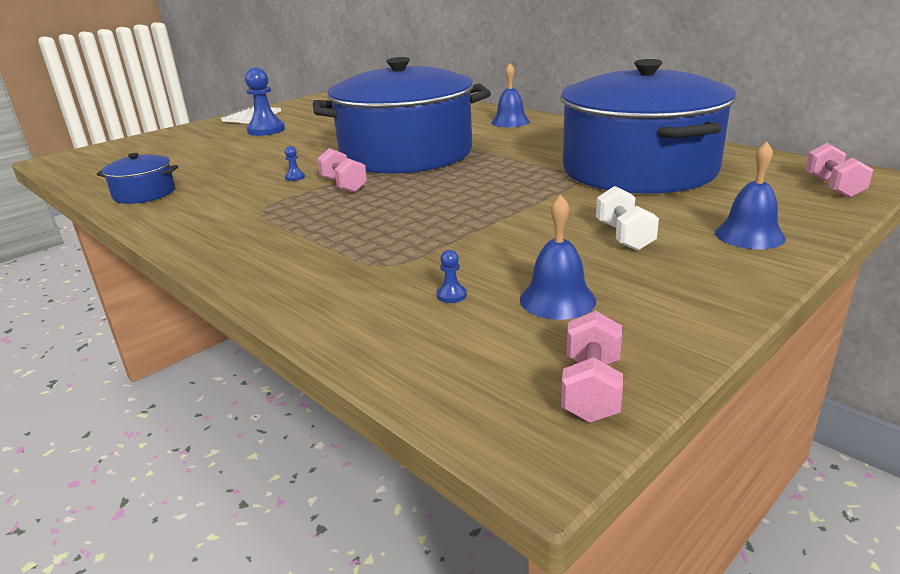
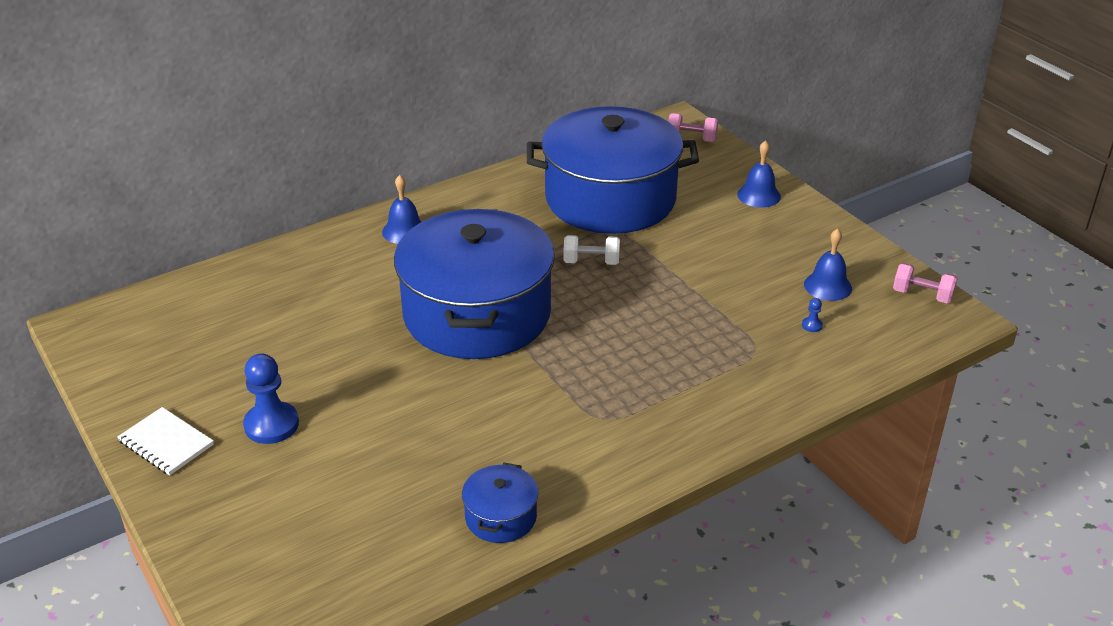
camera: 80 degrees left, 10 degrees up
blue pawn [285,146,305,181] -> none
pink dumbbell [317,148,367,192] -> none
white dumbbell [596,186,659,251] -> white dumbbell moved to [563,235,620,265]

